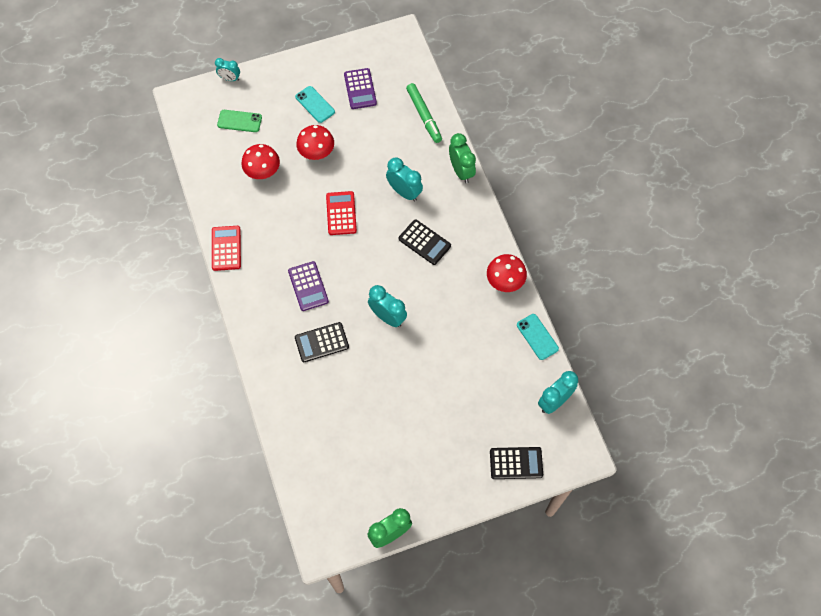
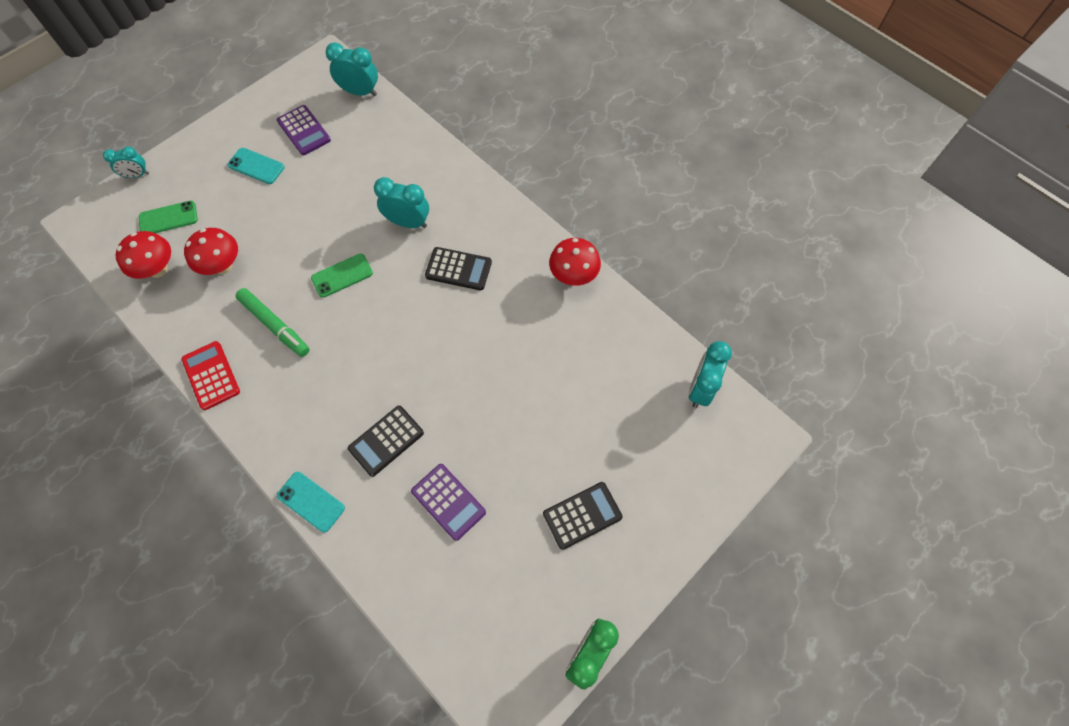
camera: 25 degrees left, 0 degrees up
purple calculator [288,261,329,311] -> purple calculator moved to [411,464,486,541]
red mushroom [296,125,334,160] -> red mushroom moved to [116,231,171,279]
red calculator [326,191,357,235] -> green phone [311,254,373,298]
turquoise clock [368,285,407,327] -> turquoise clock moved to [325,42,378,96]
green marker [406,83,442,143] -> green marker moved to [236,288,310,357]
green clock [449,133,476,183] -> none
black calculator [490,447,543,479] -> black calculator moved to [543,482,623,550]
turquoise phone [517,314,559,360] -> turquoise phone moved to [277,472,345,532]

